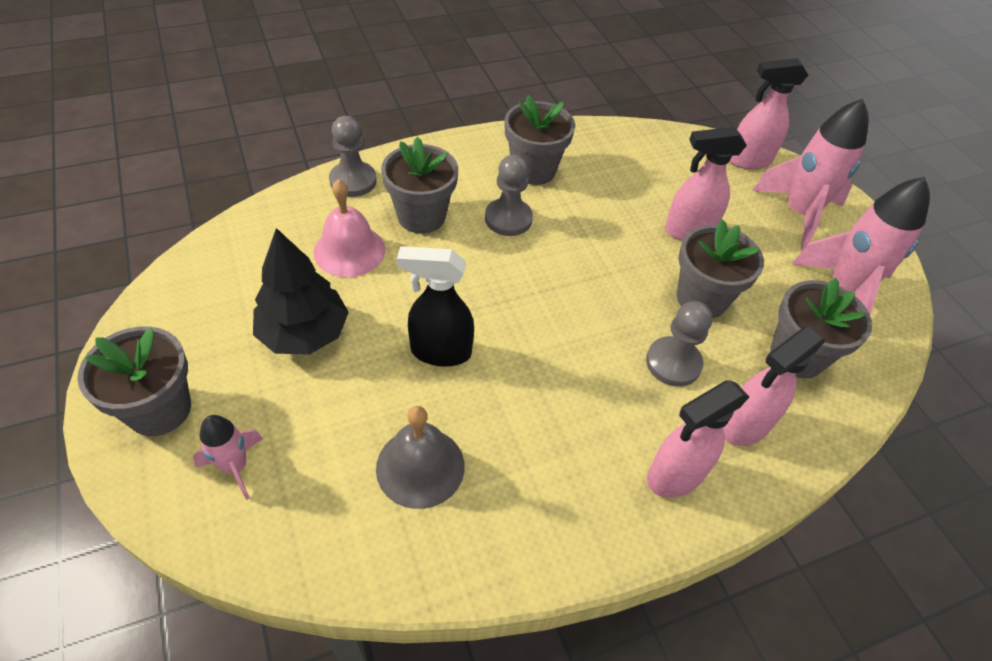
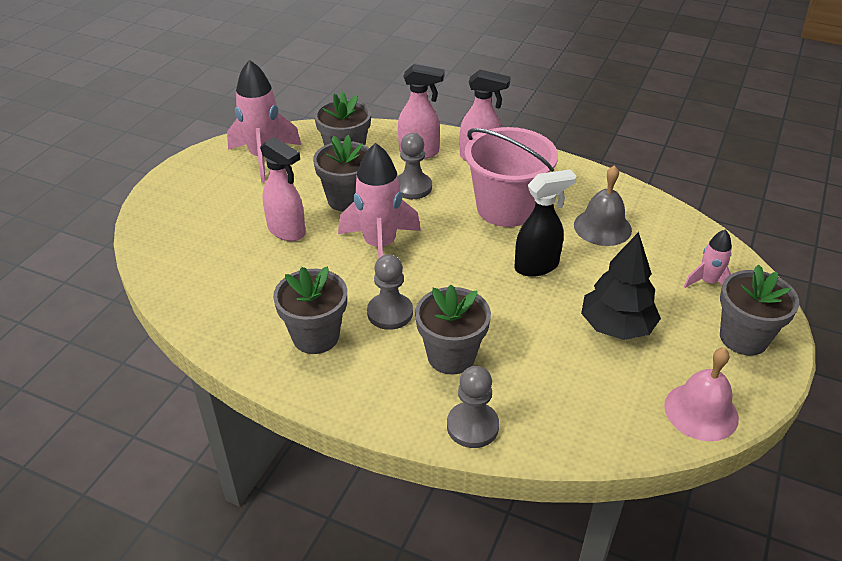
camera: 130 degrees left, 10 degrees down
pink bell [313,179,386,277] -> pink bell moved to [664,348,739,441]
black spray bottle [397,246,474,367] -> black spray bottle turned 75 degrees counterclockwise [514,169,576,277]
pink spray bottle [730,58,808,170] -> none
pink rocket [752,99,869,250] -> pink rocket moved to [338,143,421,259]
none -> pink bucket [465,127,558,227]

